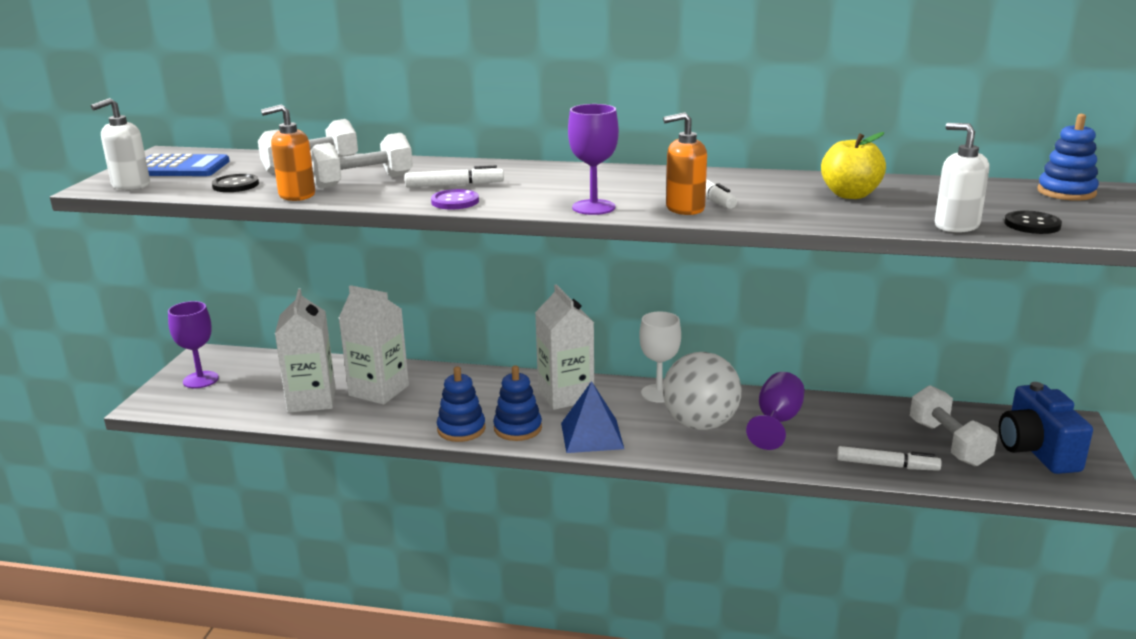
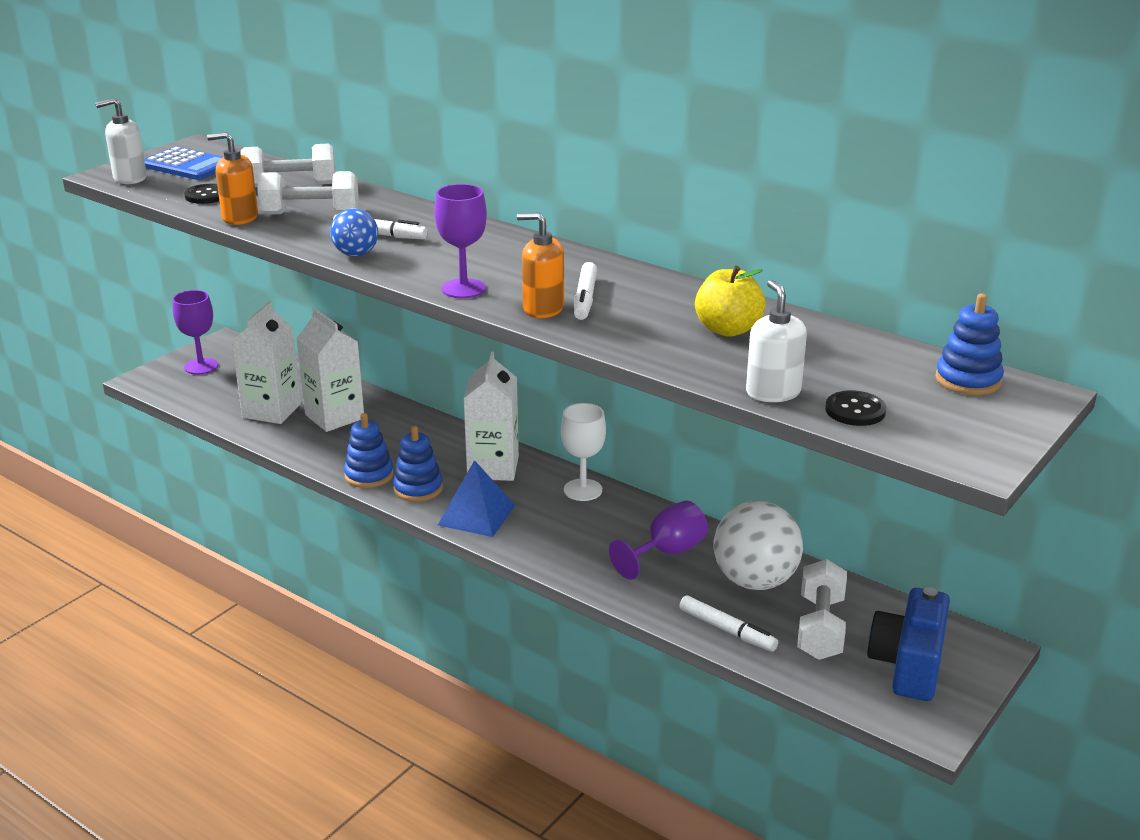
camera: 25 degrees right, 5 degrees up
purple button [431,189,479,210] -> blue ball [330,208,378,256]
white ball [663,352,741,430] -> white ball moved to [714,501,803,590]

